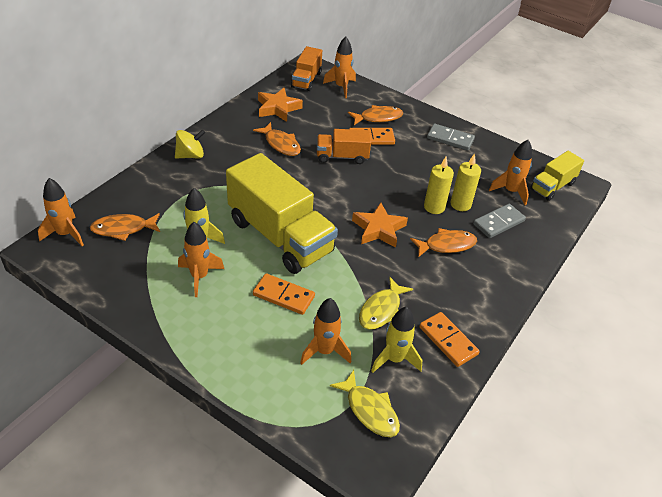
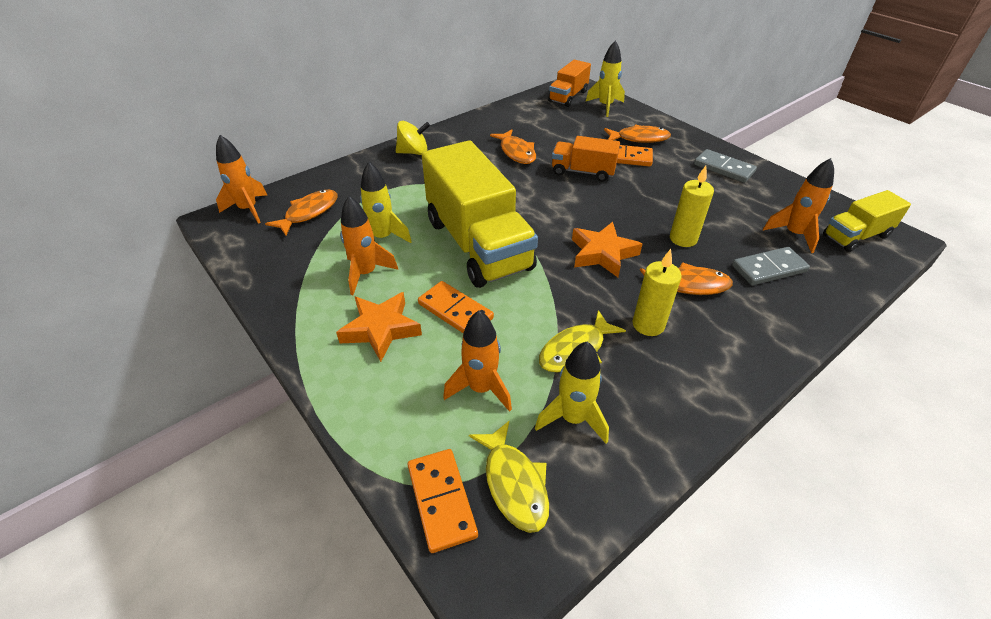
camera: 20 degrees right, 0 degrees up
orange fish [90,213,160,241] -> orange fish turned 120 degrees clockwise [265,190,337,236]
orange star [258,88,303,122] -> orange star moved to [336,292,422,362]
orange rocket [323,37,356,98] -> yellow rocket [586,40,625,117]
orange domino [419,312,480,367] -> orange domino moved to [407,449,478,553]
yellow candle [451,153,481,211] -> yellow candle moved to [633,249,682,336]

